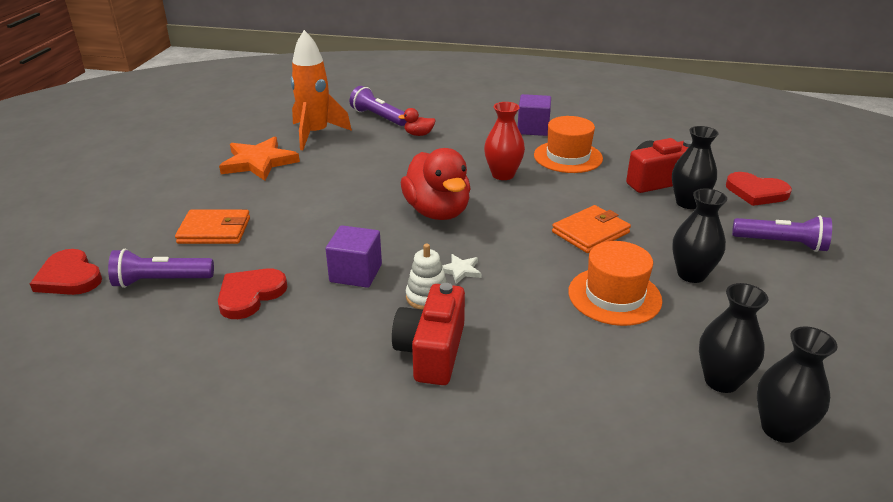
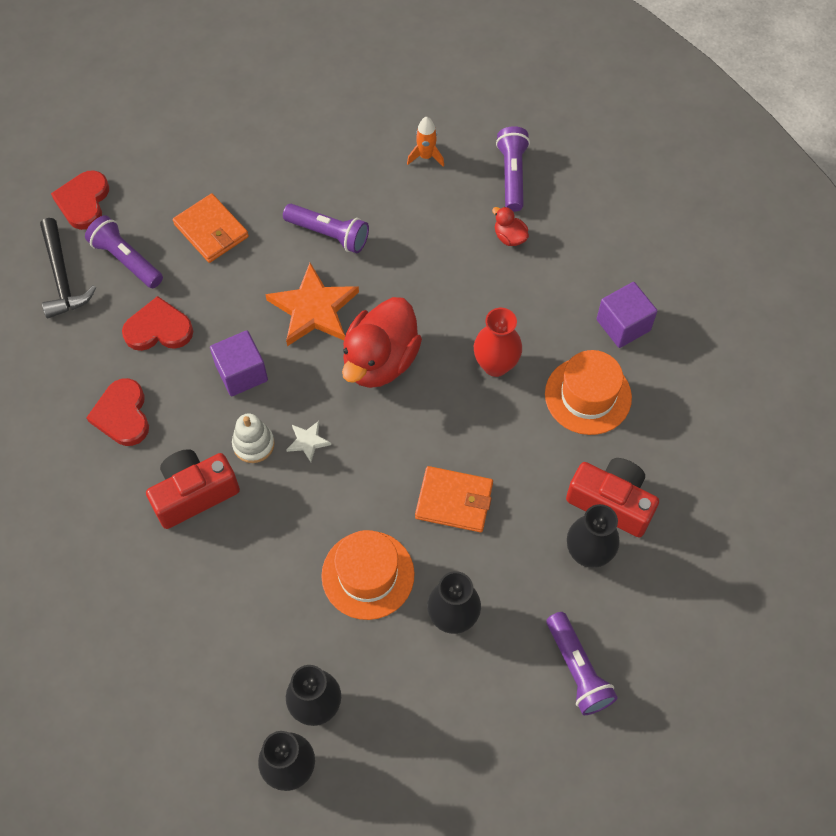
camera: 50 degrees right, 30 degrees up
orange star [219,136,300,181] -> orange star moved to [265,263,359,346]
orange rocket [291,30,352,150] -> orange rocket [407,117,444,167], size x0.48
red heart [726,172,792,206] -> red heart moved to [86,378,149,446]
none -> black hammer [40,218,96,318]
none -> purple flashlight [283,204,369,253]

